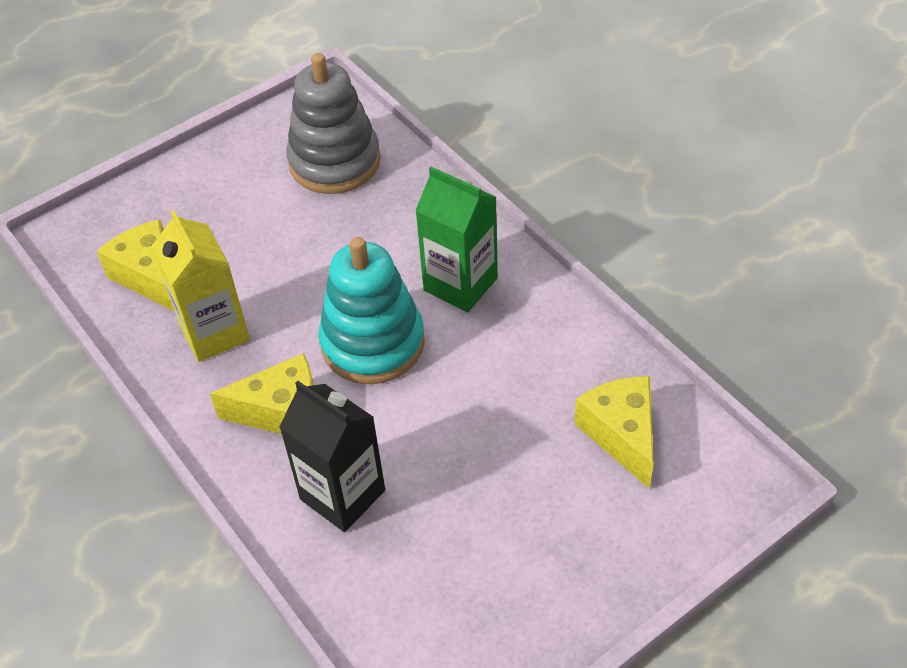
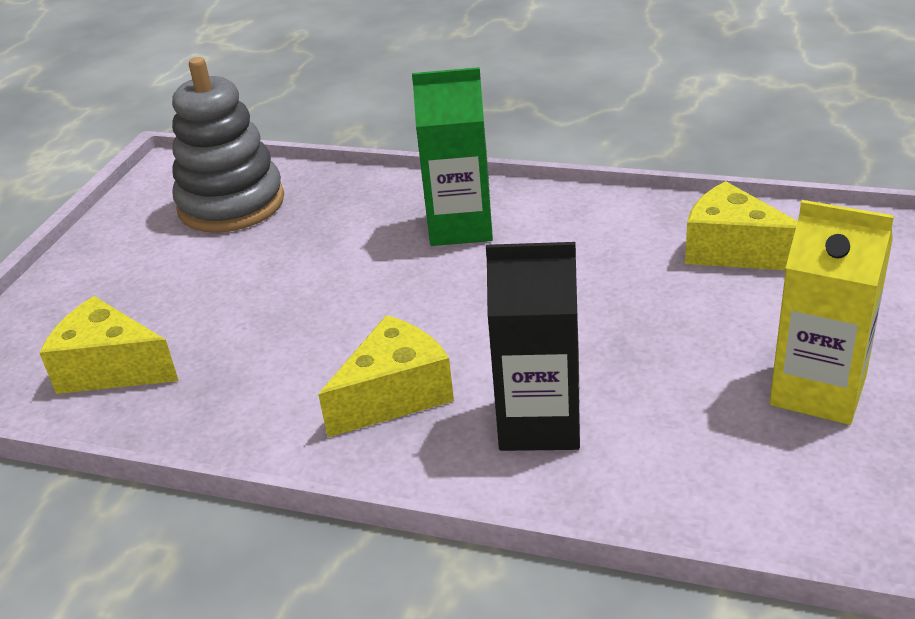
camera: 35 degrees left, 15 degrees down
yellow carton [152,210,250,362] -> yellow carton moved to [770,200,894,425]
turquoise stacking toy [318,237,425,384] -> none

